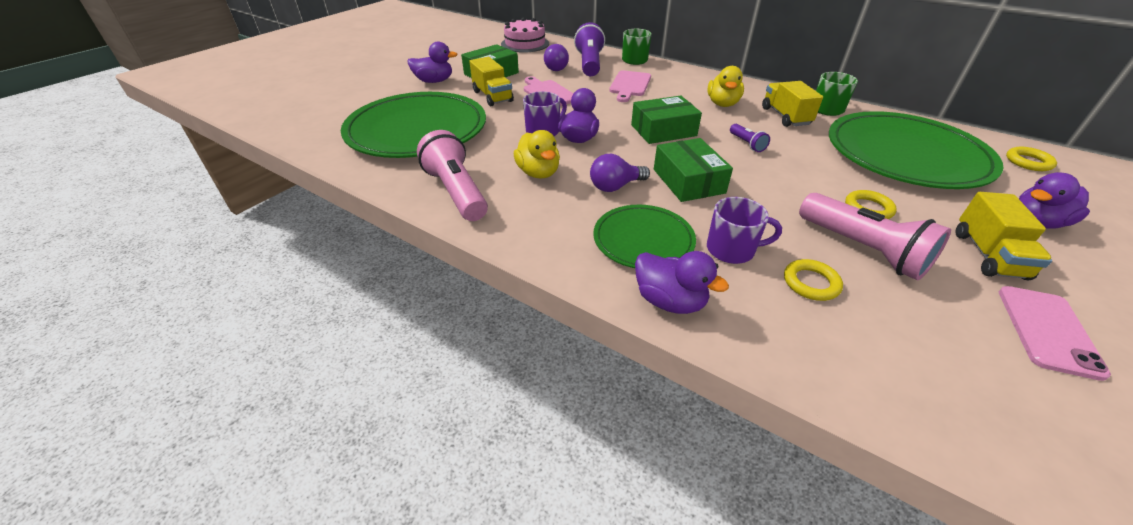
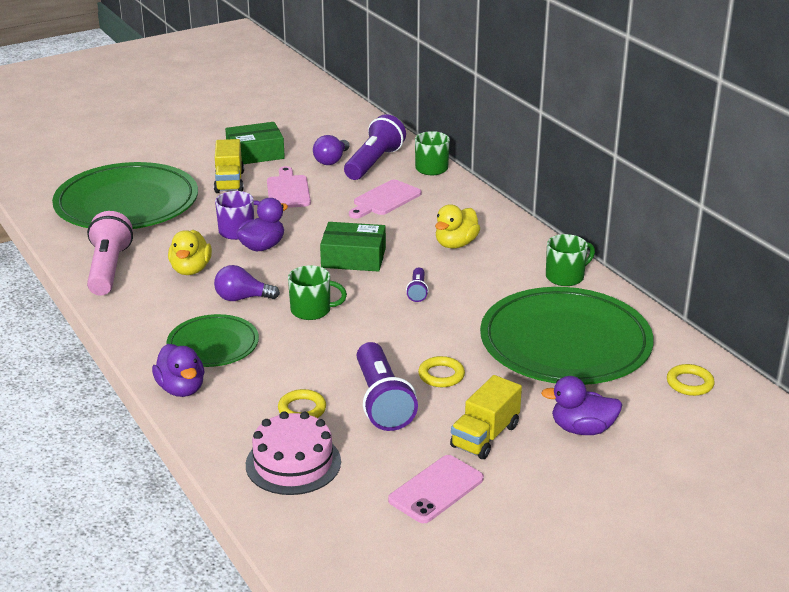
camera: 25 degrees right, 10 degrees down
purple duck [408,41,458,83] -> none
pink cake [501,17,549,53] -> pink cake moved to [246,411,341,495]
green box [654,138,733,202] -> green mug [288,265,347,320]
purple mug [707,197,782,264] -> none
yellow truck [762,81,823,127] -> none
pink flashlight [799,193,951,280] -> purple flashlight [357,342,418,431]

